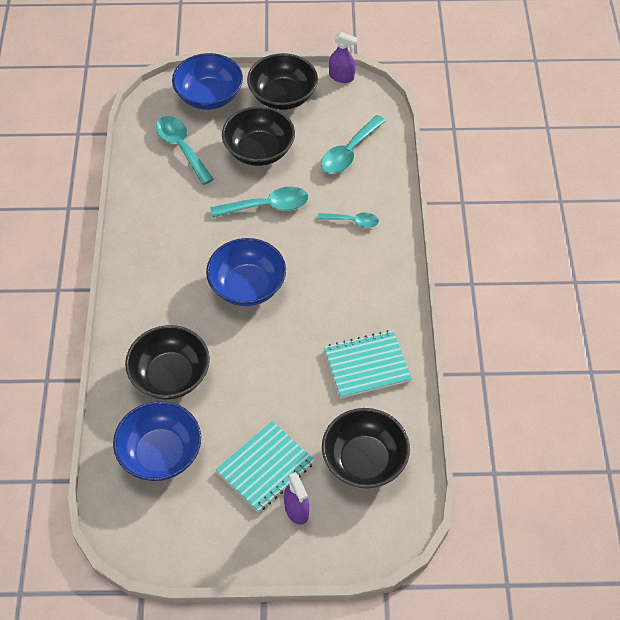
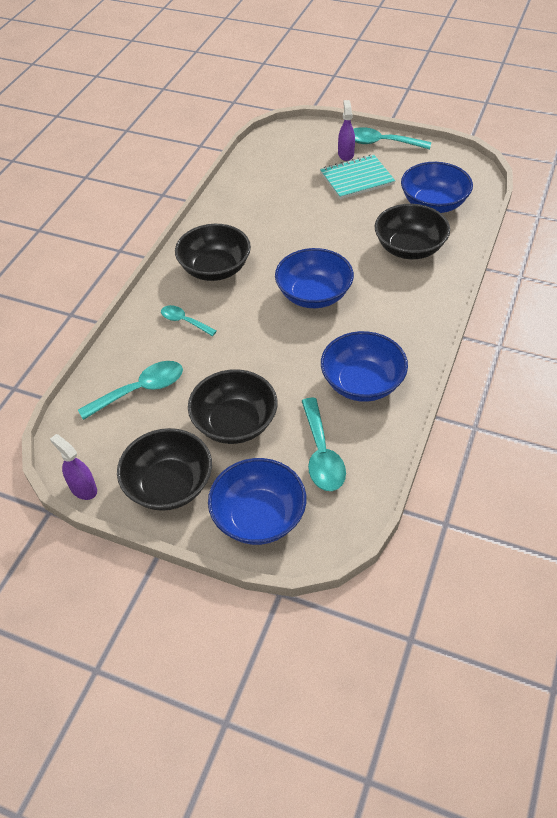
camera: 155 degrees left, 5 degrees down
turquoise spoon [210,187,308,218] -> turquoise spoon moved to [353,127,431,150]
black bowl [322,408,410,488] -> black bowl moved to [175,224,251,281]
turquoise notebook [324,330,412,398] -> none
none -> blue bowl [321,331,408,402]

